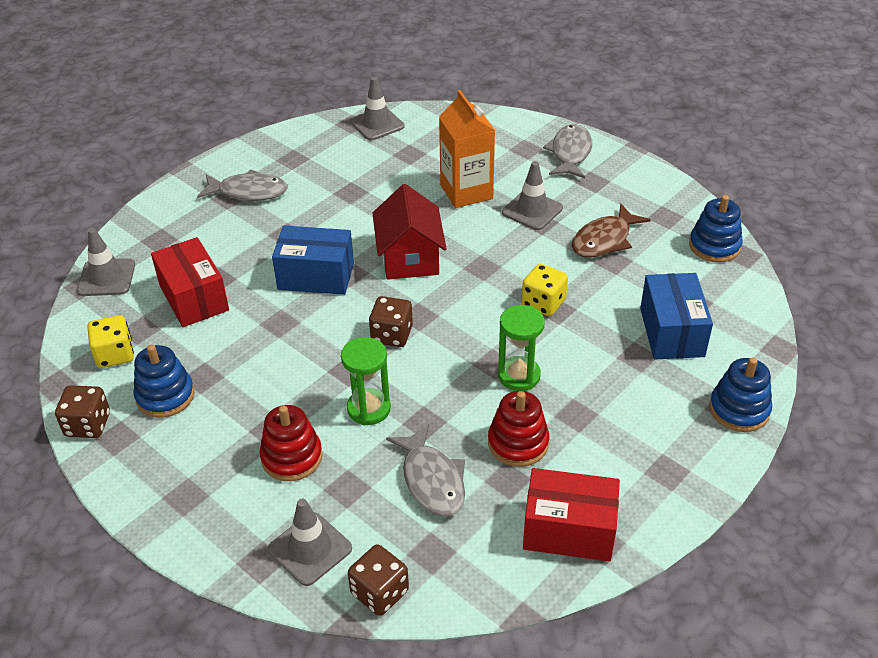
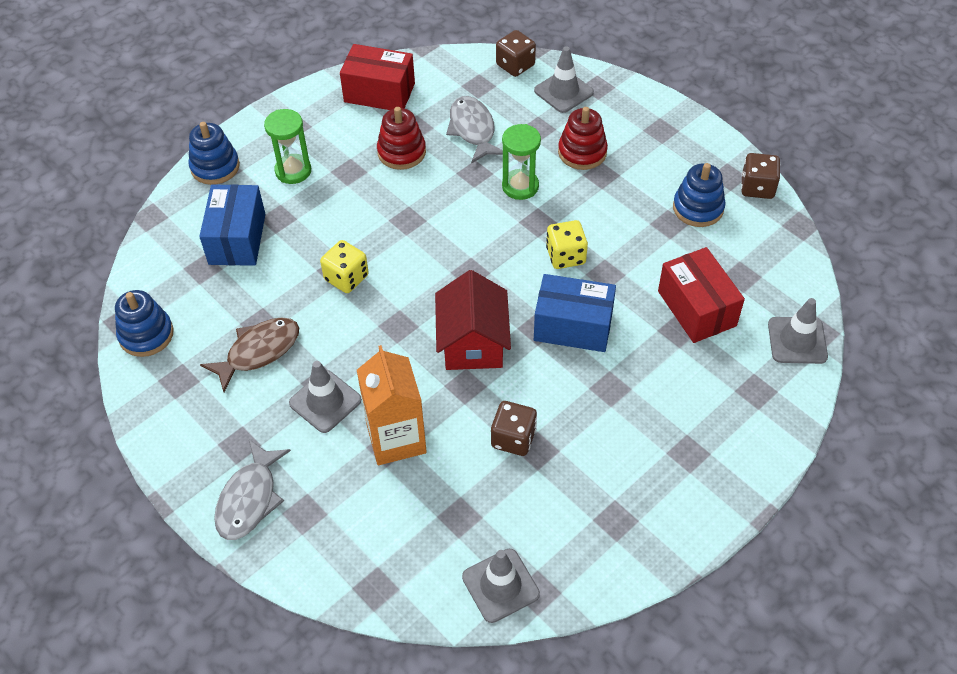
camera: 175 degrees left, 10 degrees up
yellow dice [87,315,134,368] -> yellow dice moved to [546,220,588,269]
grey fish [197,169,288,201] -> none
brown dice [369,296,413,347] -> brown dice moved to [491,401,537,456]
green hourglass [498,305,545,391] -> green hourglass moved to [264,109,311,184]

